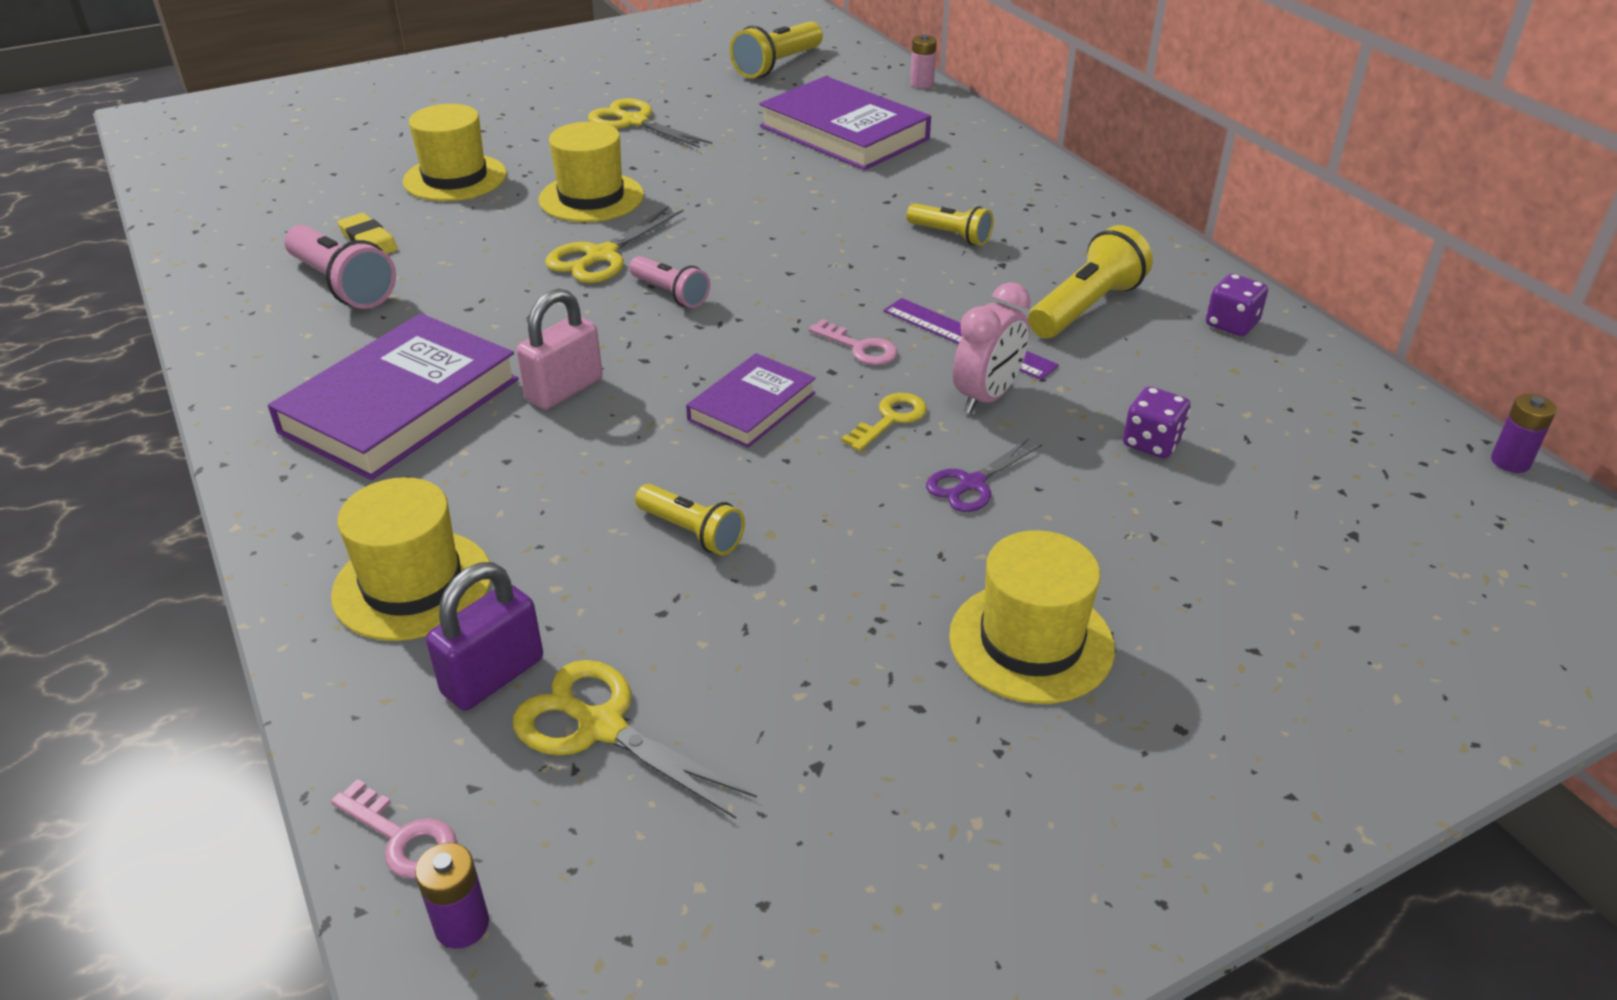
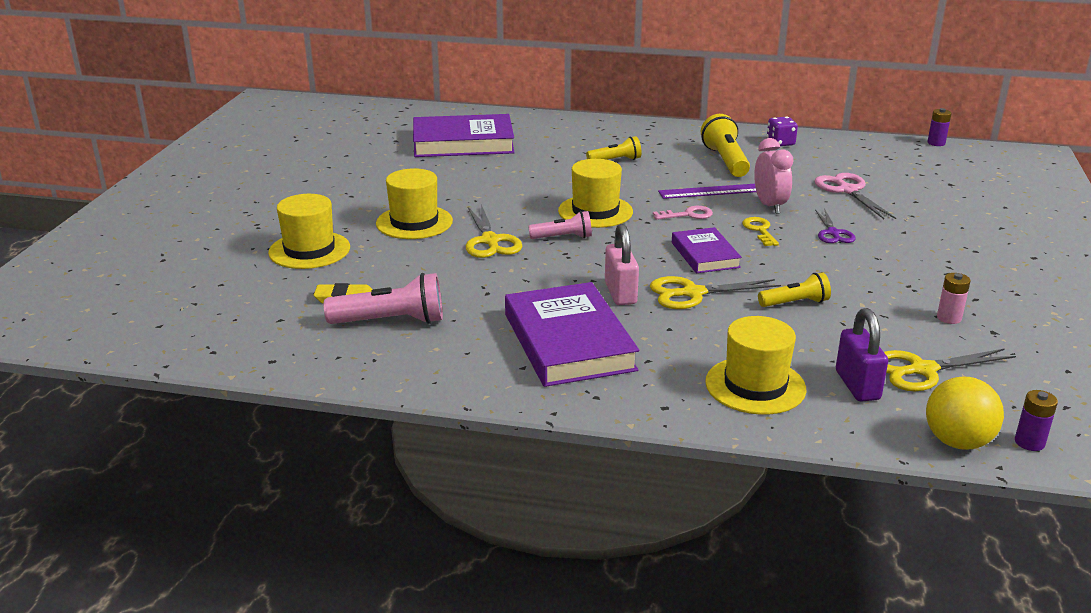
camera: 50 degrees left, 10 degrees down
pink key [331,779,456,879] -> yellow ball [926,377,1004,450]
yellow scissors [588,98,712,148] -> yellow scissors moved to [650,276,781,309]
yellow flashlight [730,21,823,78] -> none
pink battery [910,34,937,88] -> pink battery moved to [937,273,971,324]
yellow hat [949,530,1115,704] -> yellow hat moved to [558,159,633,228]
purple dice [1123,386,1191,458] -> pink scissors [814,173,896,219]

